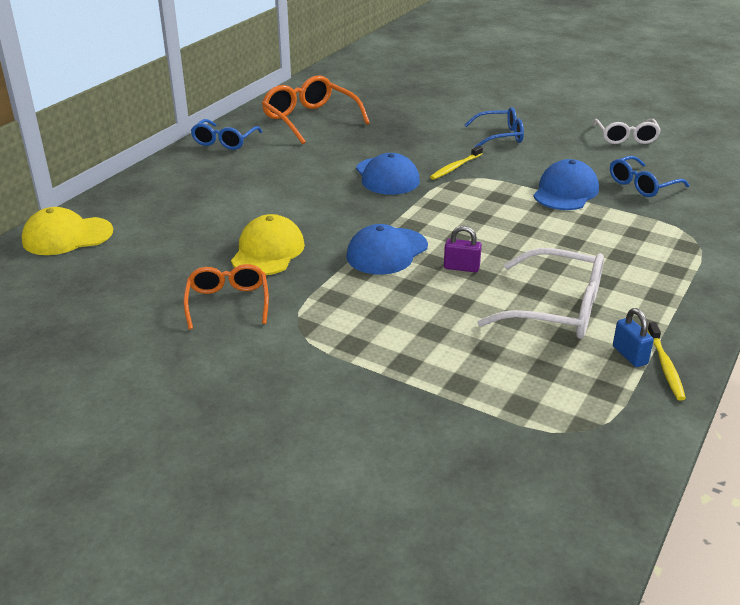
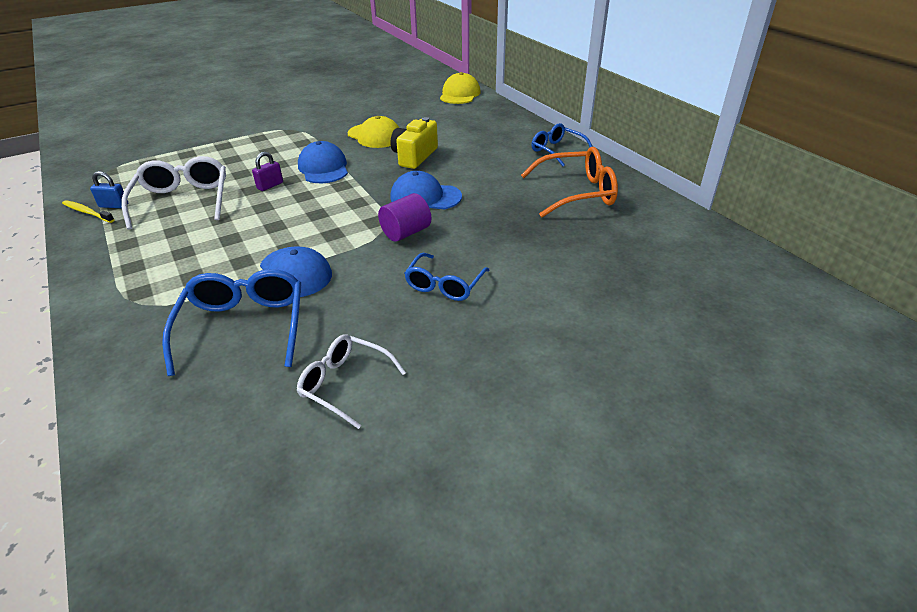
camera: 120 degrees right, 5 degrees up
orange glasses [184,264,269,330] -> none
yellow toothbrush [430,146,483,180] -> purple cylinder [378,193,431,242]
white glasses [477,248,604,339] -> white glasses turned 120 degrees clockwise [122,156,226,230]
blue glasses [610,156,690,197] -> blue glasses [162,269,301,376], size x1.54
none -> yellow camera [391,117,438,169]

